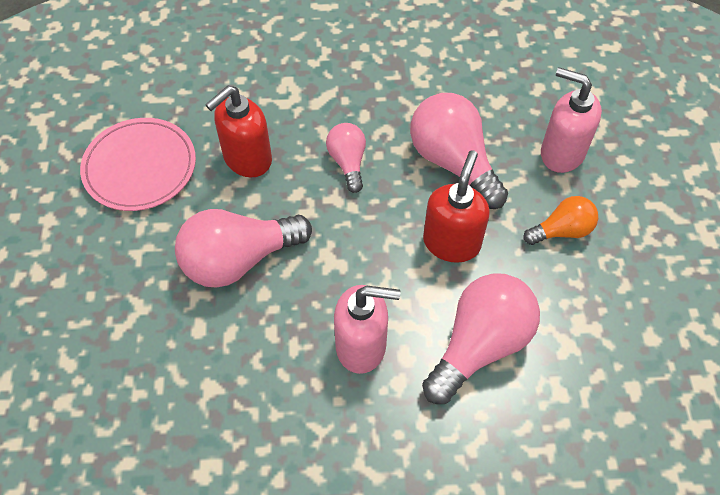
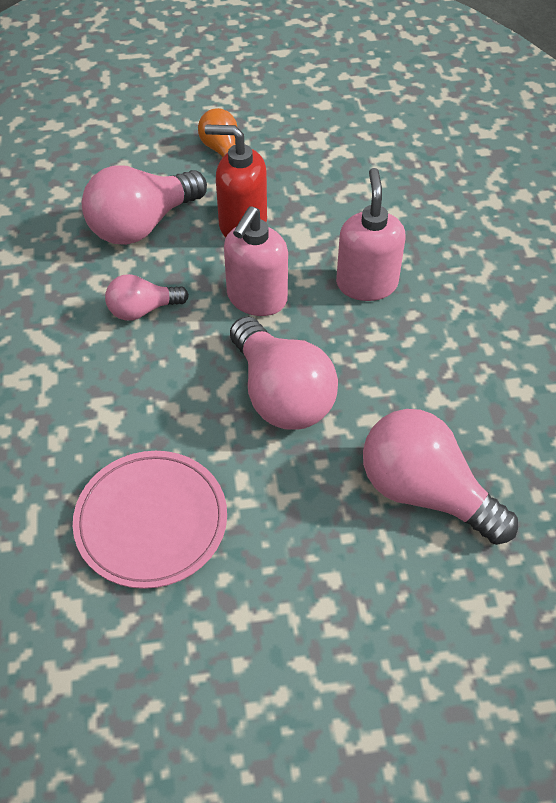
camera: 95 degrees left, 5 degrees down
red soap dispenser [205,86,272,177] -> none
pink light bulb [422,273,540,404] -> pink light bulb moved to [363,409,518,545]
pink soap dispenser [541,68,602,173] -> pink soap dispenser moved to [224,206,288,316]

